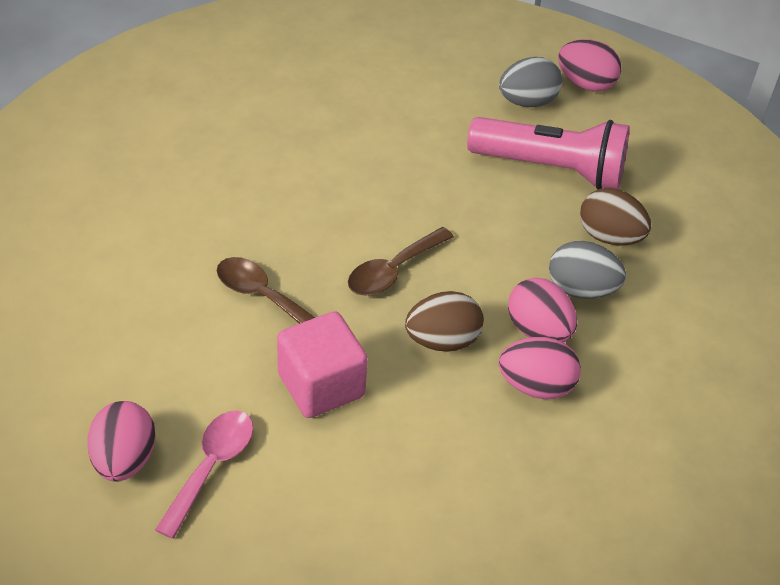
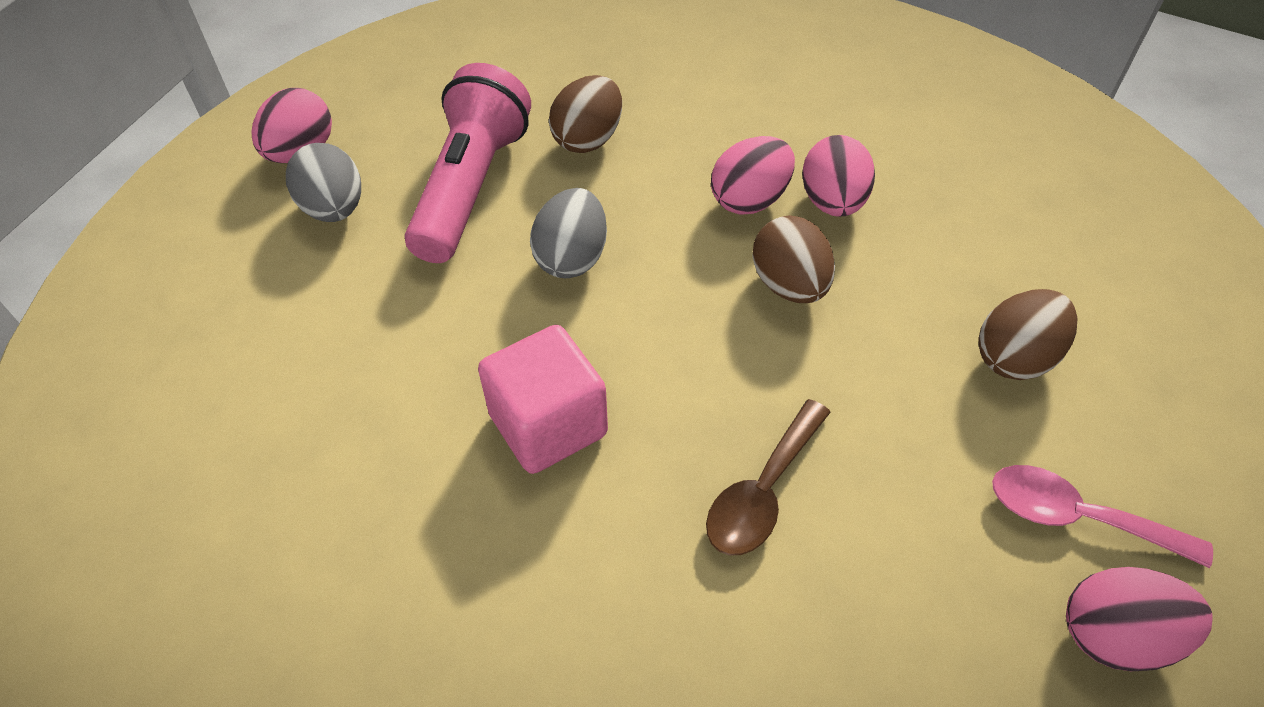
camera: 90 degrees left, 5 degrees up
pink cube [277,311,368,418] -> pink cube moved to [478,325,608,474]
brown spoon [348,227,454,296] -> none
grey egg [549,241,626,299] -> grey egg moved to [530,188,607,278]
none -> brown egg [978,289,1078,380]

